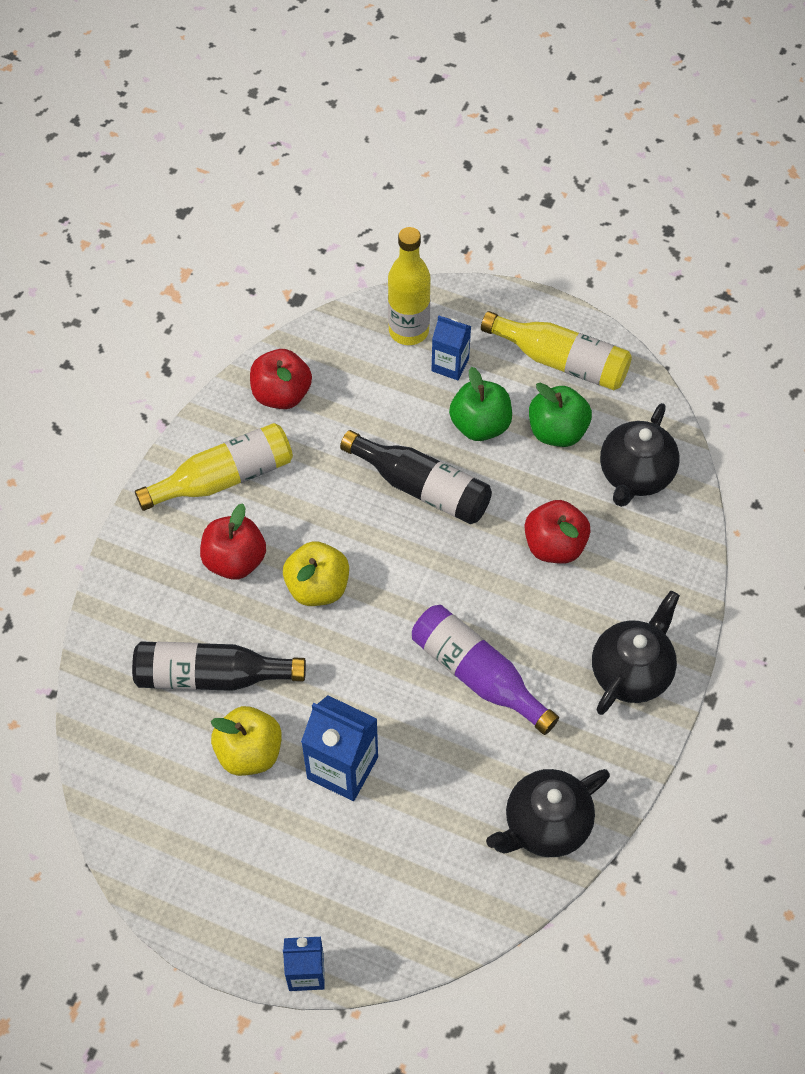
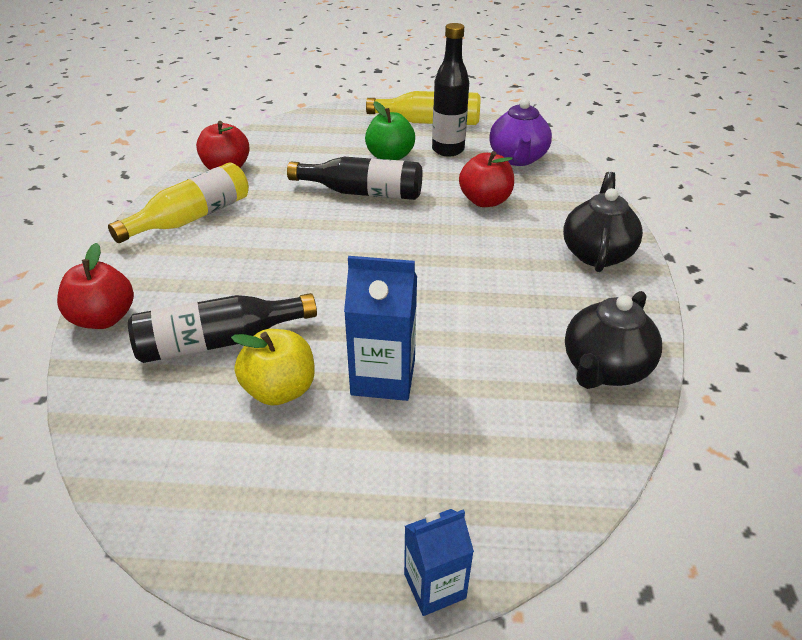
camera: 20 degrees left, 20 degrees down
red apple [200,503,266,580] -> red apple moved to [57,243,134,329]
yellow apple [283,541,349,606] -> none
yellow bottle [388,227,431,345] -> none
purple bottle [412,605,559,735] -> none
blue carton [431,316,471,380] -> none
green apple [529,383,592,447] -> black bottle [432,23,469,157]
black teapot [600,403,680,507] -> purple teapot [489,99,552,166]

